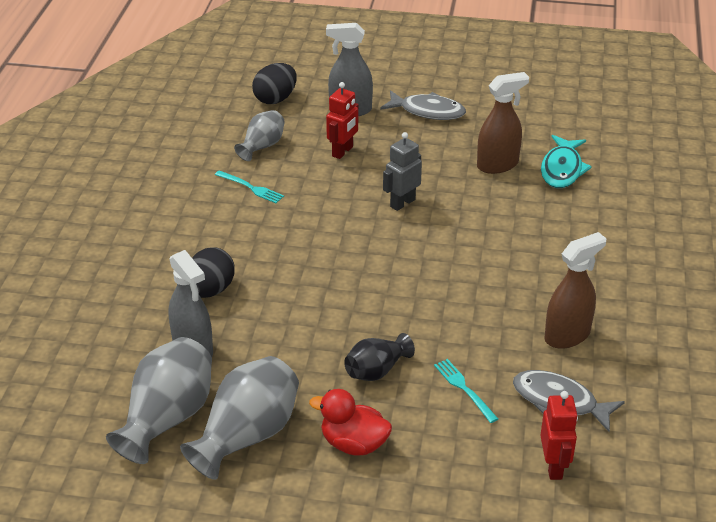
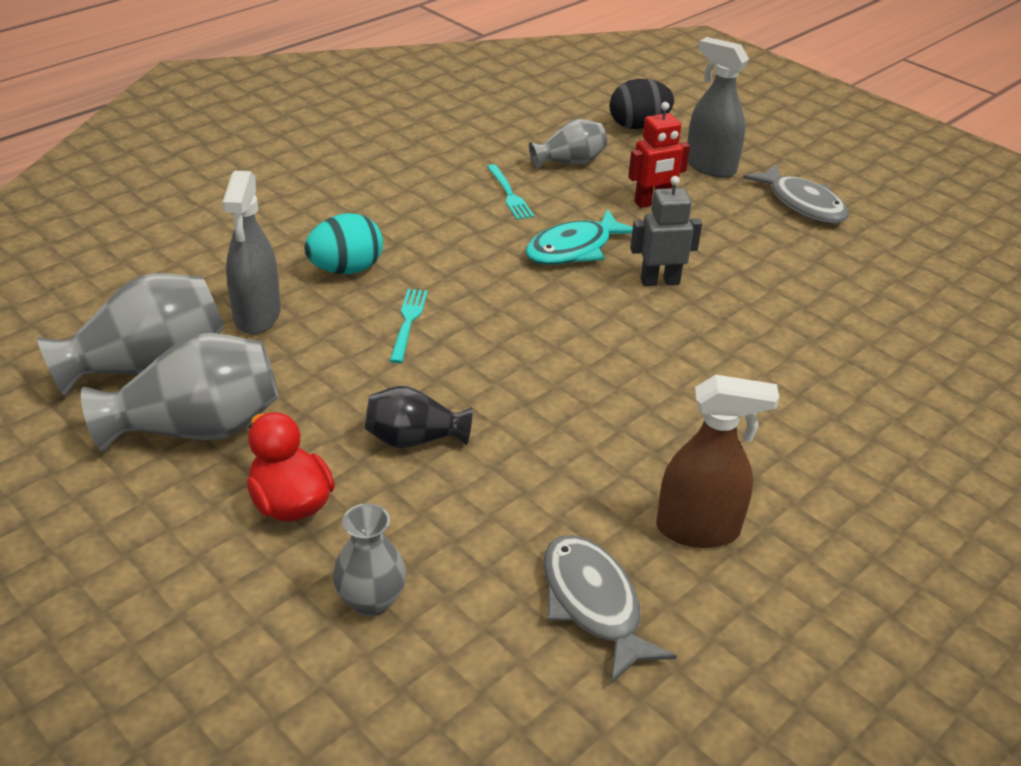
camera: 35 degrees right, 0 degrees up
black egg [192,247,235,298] -> turquoise egg [304,213,383,274]
turquoise fork [434,359,498,423] -> turquoise fork moved to [390,289,428,363]
brown spray bottle [477,72,529,174] -> none
red robot [540,391,578,480] -> none
turquoise fish [541,135,592,188] -> turquoise fish moved to [526,209,633,265]
none -> grey vase [333,503,406,616]

